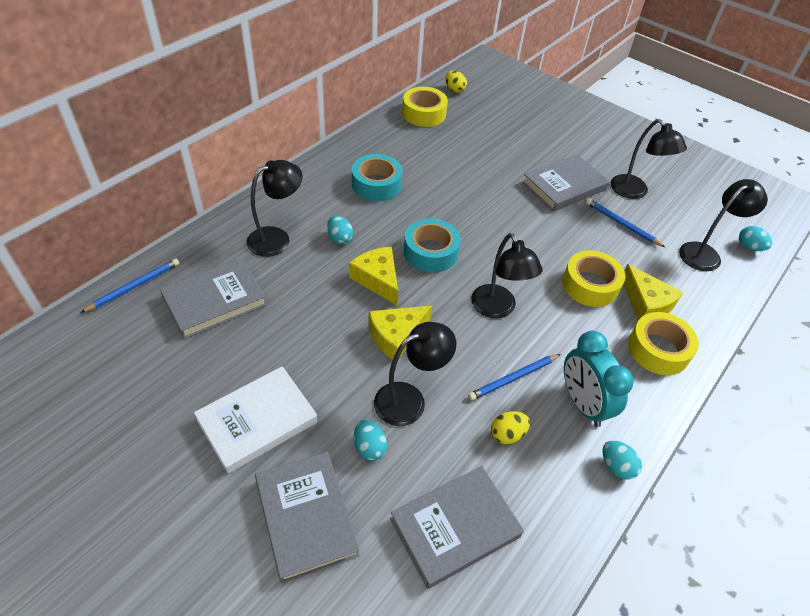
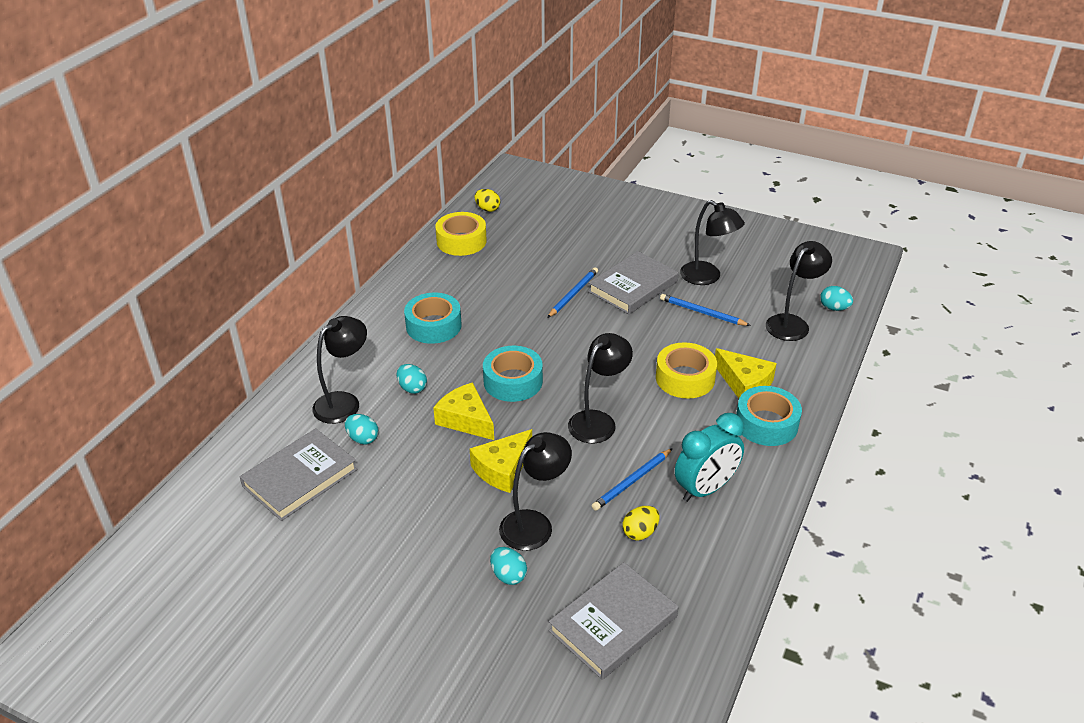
camera: 10 degrees left, 10 degrees down
blue pencil [80,259,180,313] -> blue pencil moved to [547,267,598,318]
white book [194,366,318,473] -> none
grey book [255,452,359,584] -> none
black lamp [471,233,542,318] -> black lamp turned 105 degrees counterclockwise [568,333,633,443]
turquoise clock [564,331,634,427] -> turquoise clock turned 90 degrees counterclockwise [675,413,744,502]
turquoise egg [602,440,642,480] -> turquoise egg moved to [345,414,379,444]
yellow tape [628,312,699,375] -> turquoise tape [736,386,802,446]

